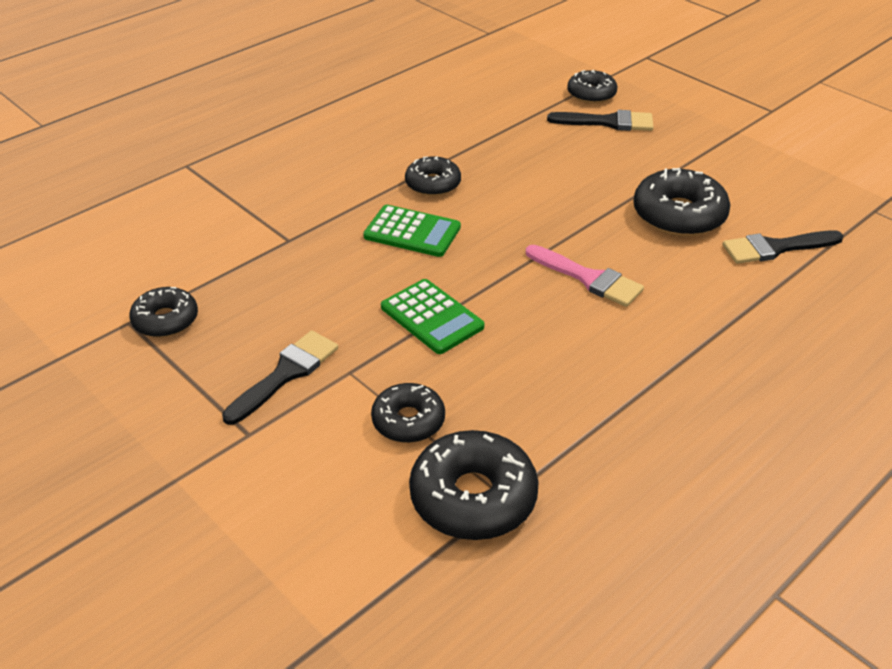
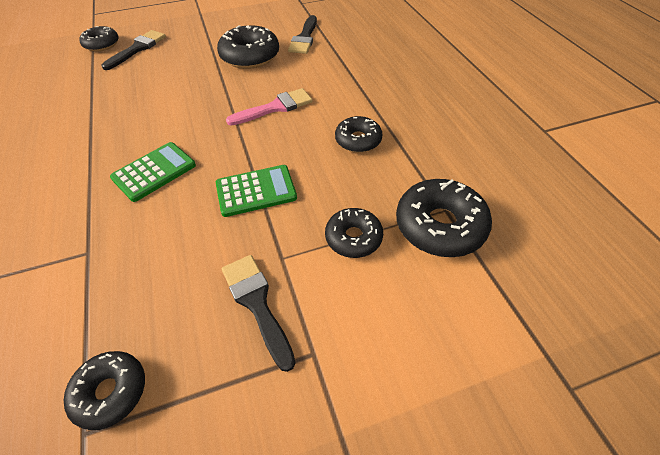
camera: 65 degrees left, 10 degrees up
black donut [405,156,461,196] -> black donut moved to [335,116,383,153]

